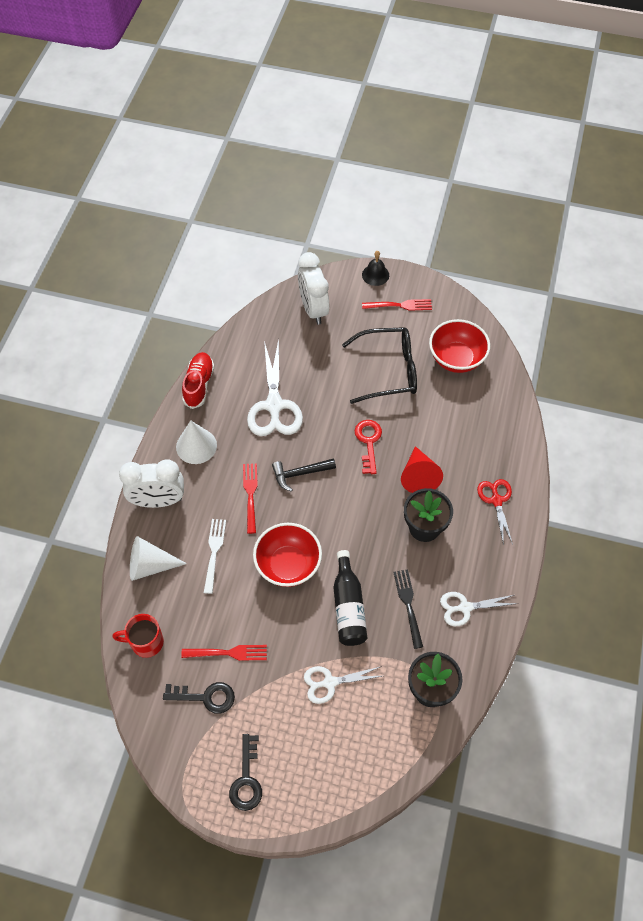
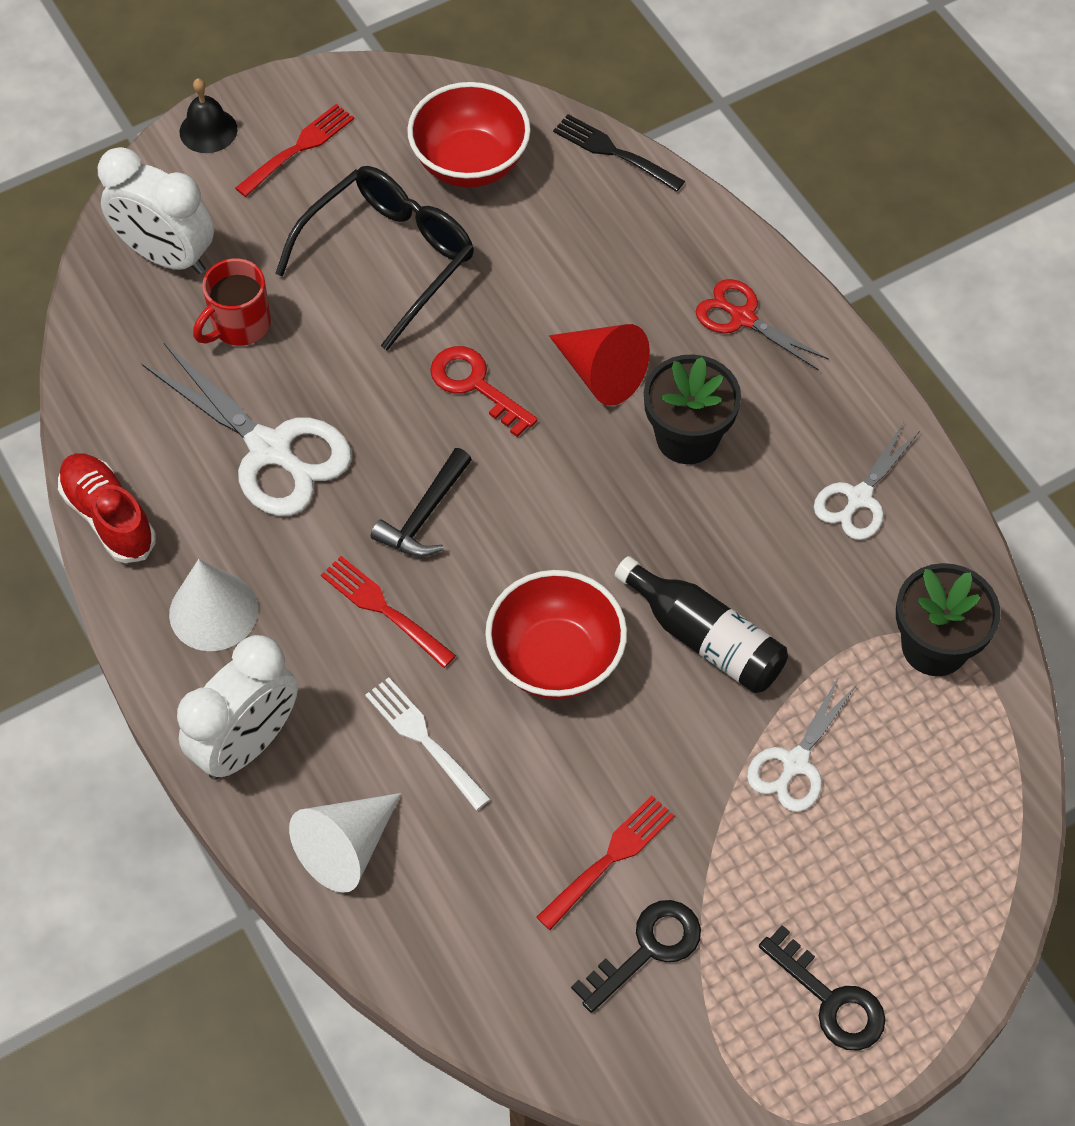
camera: 45 degrees left, 0 degrees up
red mug [113,614,164,658] -> red mug moved to [193,258,271,346]
black fork [393,569,423,649] -> black fork moved to [553,114,685,192]

